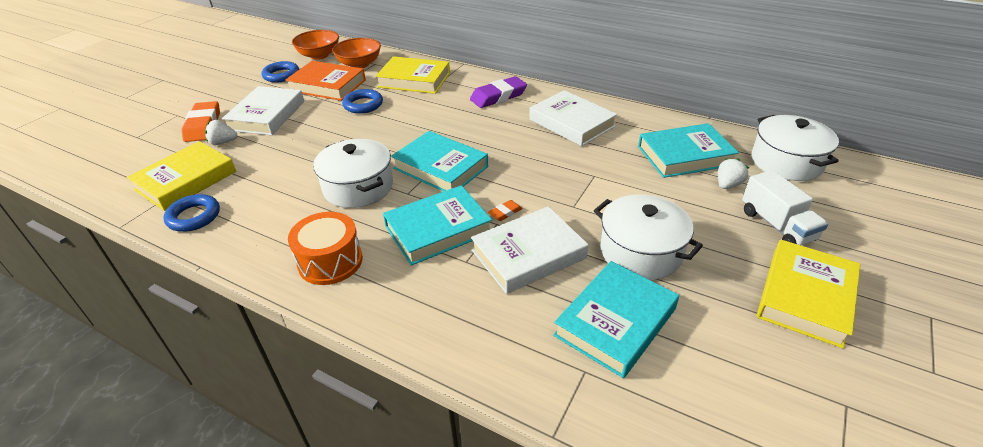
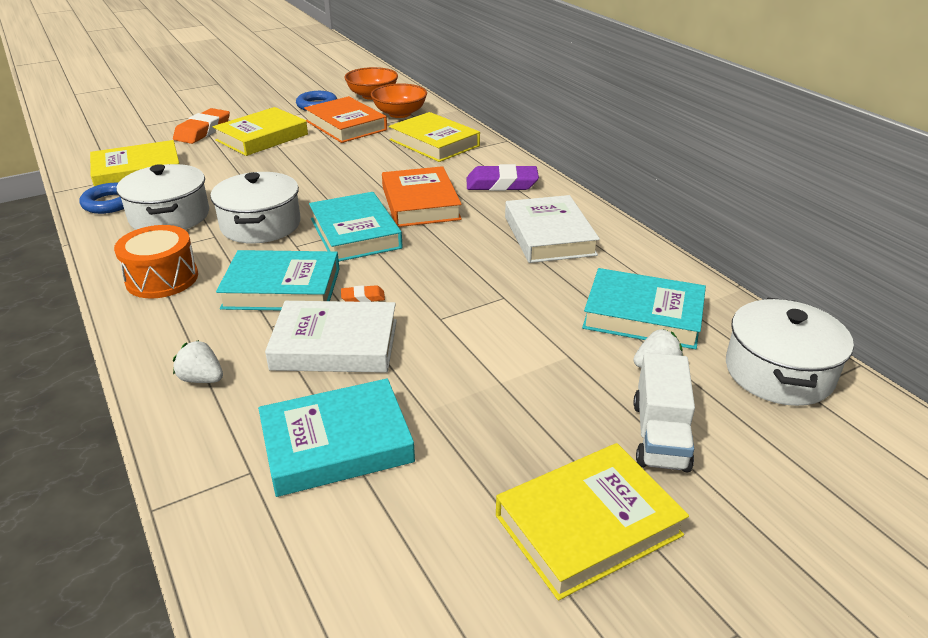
camera: 30 degrees right, 5 degrees down
white strawberry [205,120,237,145] -> white strawberry moved to [173,340,223,383]
white book [222,86,304,135] -> yellow book [213,107,308,156]
blue ring [342,89,383,114] -> none
white pot [594,194,703,280] -> white pot moved to [116,164,209,230]
none -> orange book [382,166,462,227]

